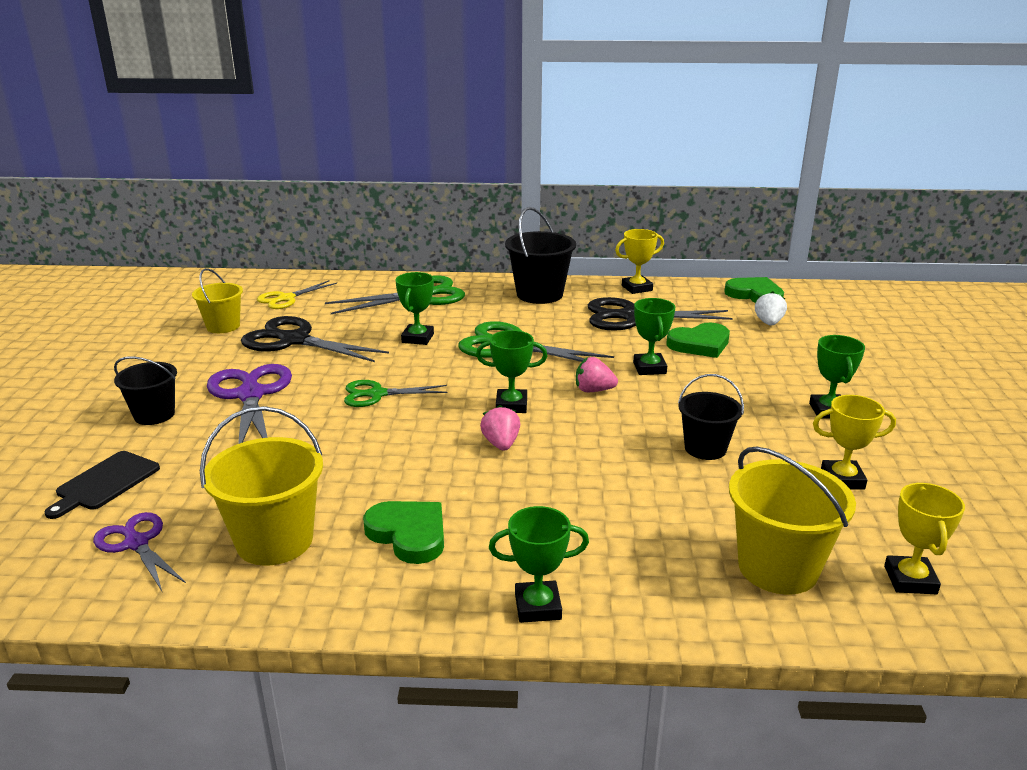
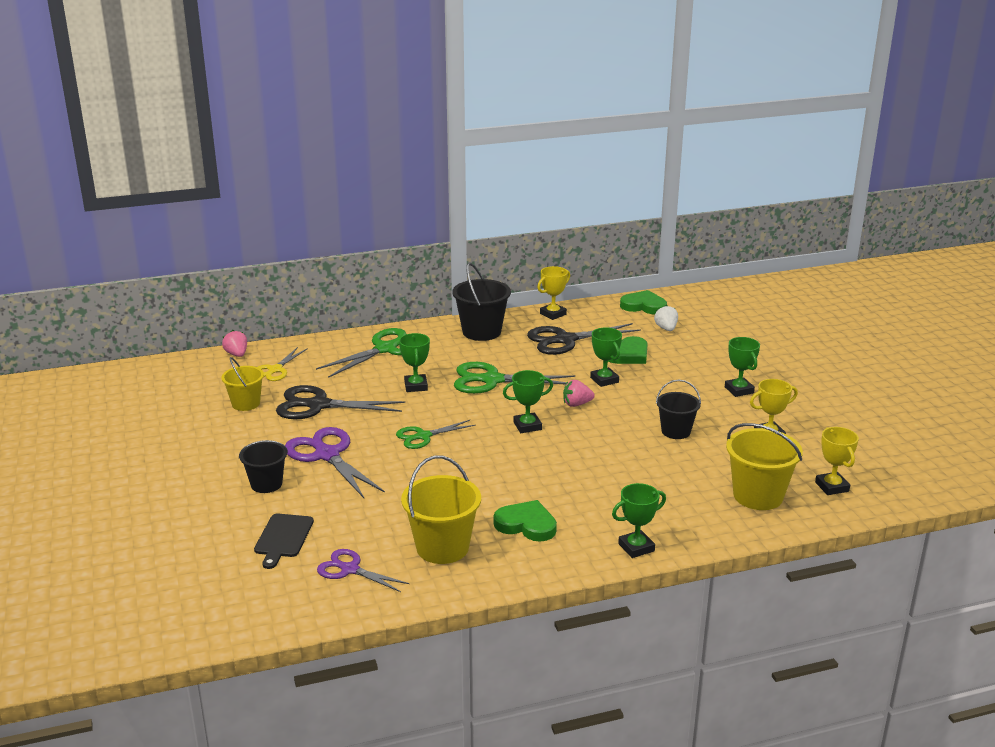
camera: 20 degrees left, 0 degrees up
pink strawberry [480,405,520,451] -> pink strawberry moved to [222,330,247,357]

